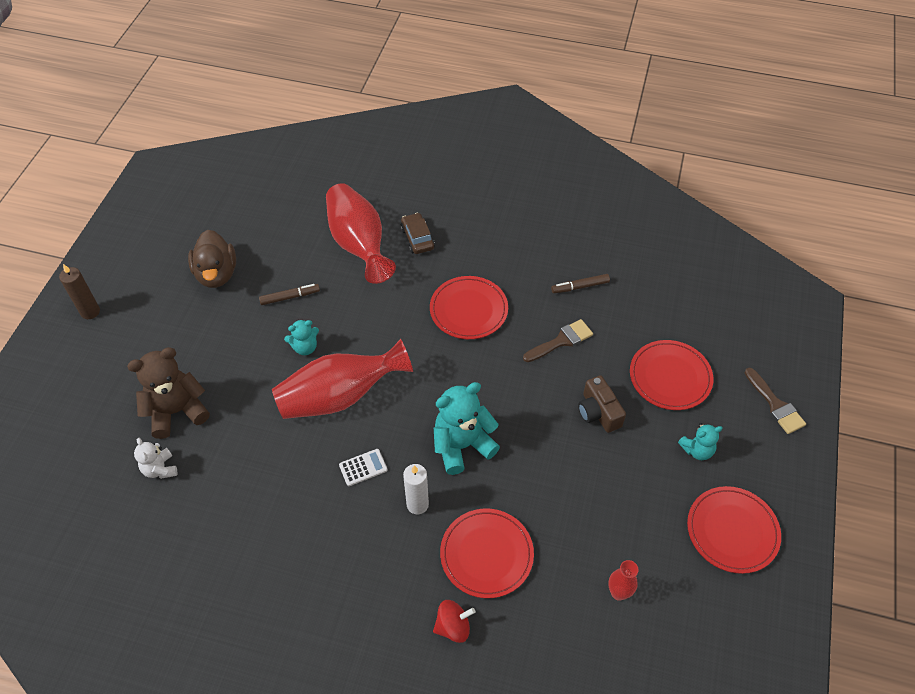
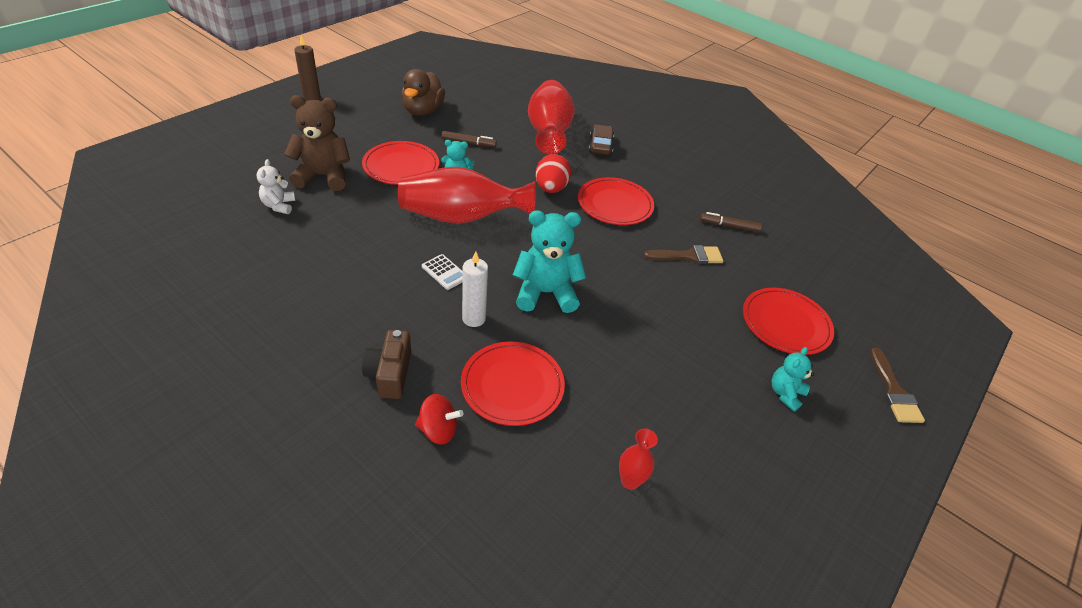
camera: 20 degrees right, 10 degrees down
white calculator [339,449,388,486] -> white calculator turned 45 degrees clockwise [422,254,463,290]
brown camera [578,375,626,433] -> brown camera moved to [362,330,411,399]
turquoise teddy bear [678,423,723,460] -> turquoise teddy bear turned 120 degrees clockwise [772,347,814,412]
red plate [687,486,781,574] -> red plate moved to [362,141,439,185]
none -> red egg [535,154,571,193]

